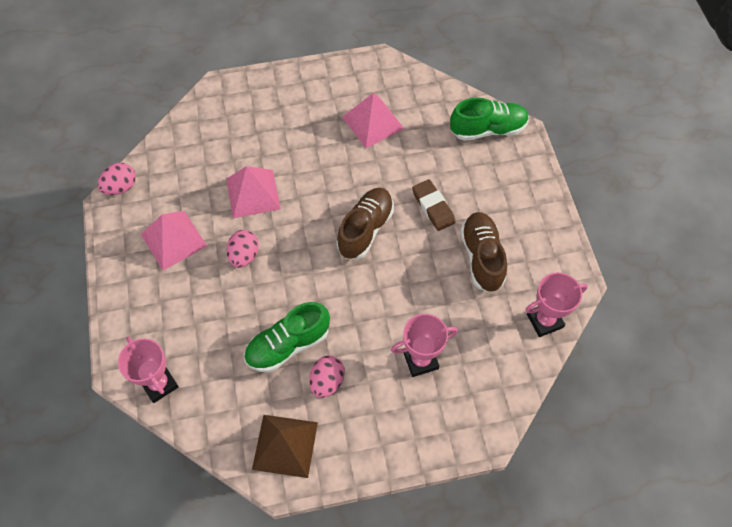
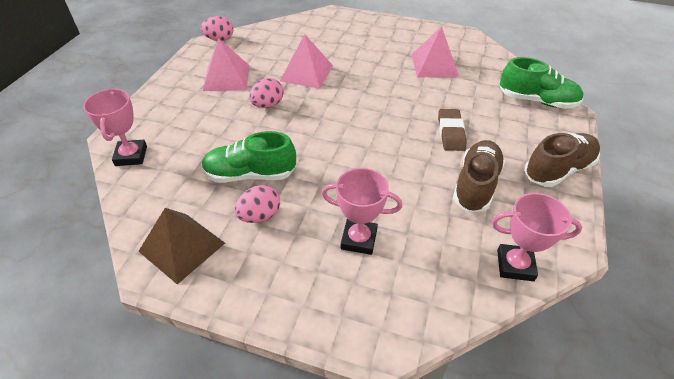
camera: 30 degrees right, 15 degrees down
brown shoe [337,188,394,259] -> brown shoe moved to [524,133,600,187]

